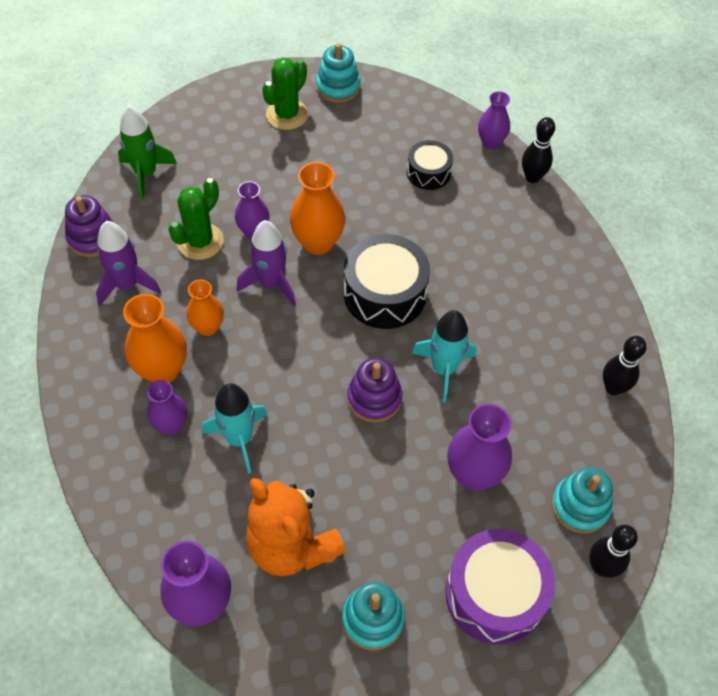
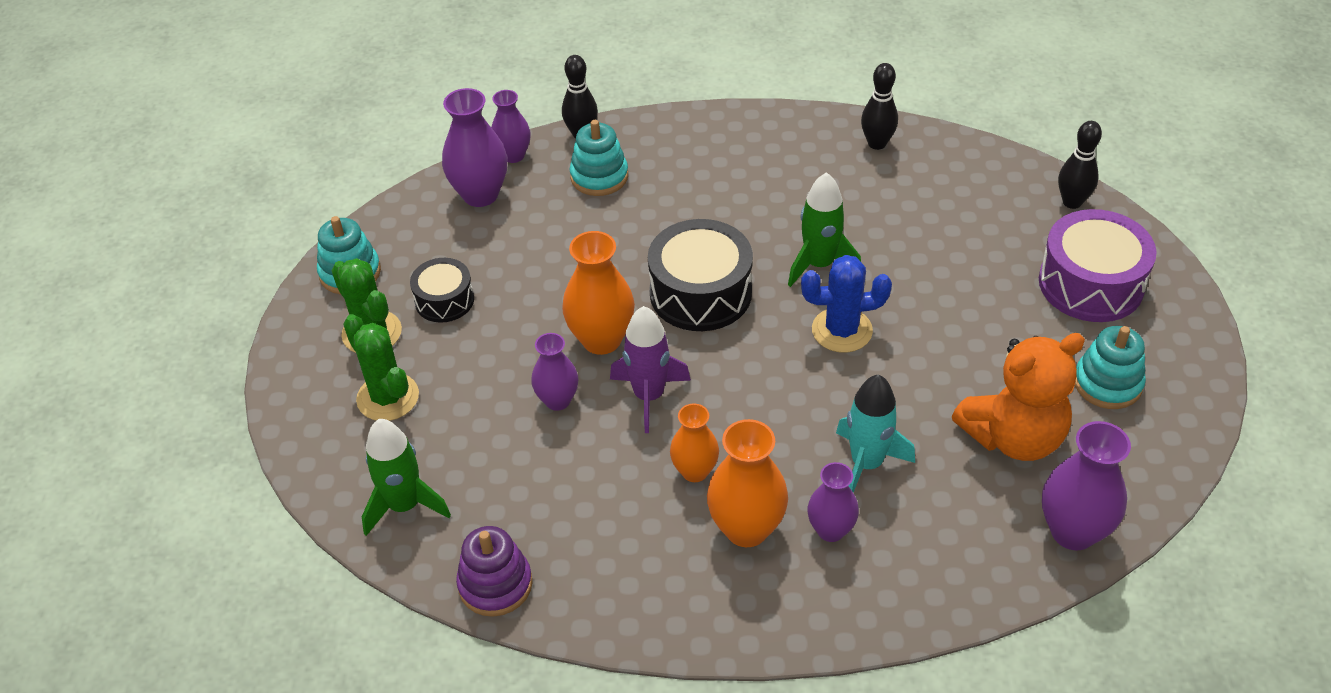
camera: 70 degrees left, 10 degrees down
purple rocket [96,221,161,306] -> none
green cactus [168,178,224,260] -> green cactus moved to [343,314,419,421]
purple stacking toy [347,358,402,423] -> blue cactus [801,255,892,353]
black drum [407,140,453,190] -> black drum moved to [410,258,474,323]
turquoise rocket [412,310,477,402] -> green rocket [788,172,861,287]
purple vase [447,404,512,490] -> purple vase moved to [442,88,507,207]
turquoise stacking toy [552,467,613,534] -> turquoise stacking toy moved to [570,120,628,196]

